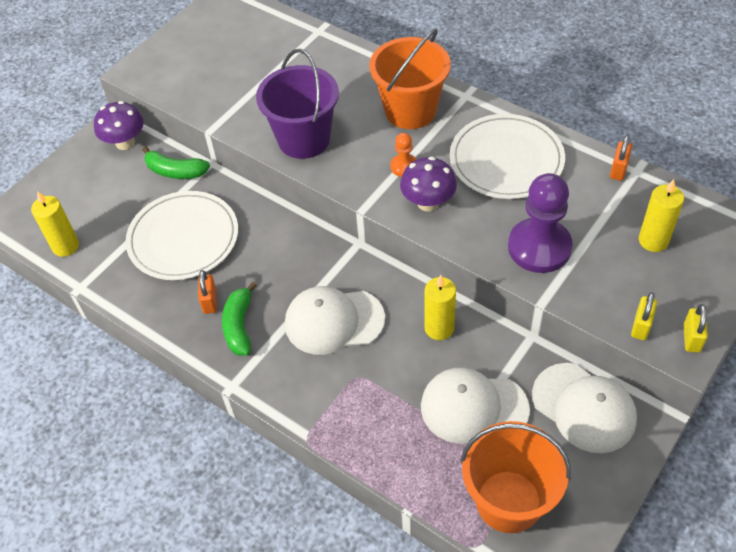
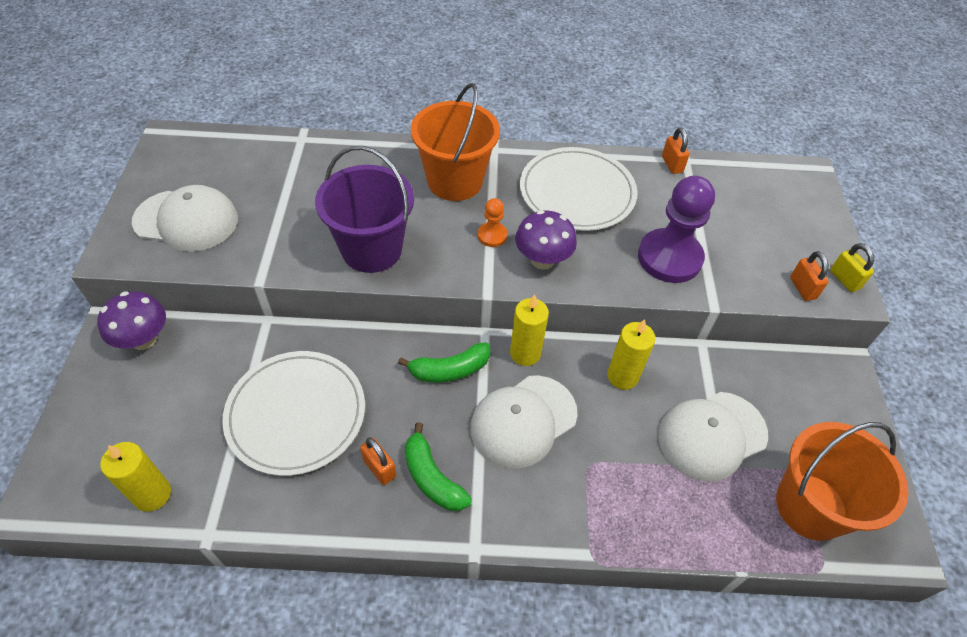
camera: 40 degrees left, 0 degrees up
green banana [142,146,210,179] -> green banana moved to [398,342,491,383]
white cap [532,363,637,453] -> white cap moved to [132,185,238,252]
yellow padlock [631,292,657,340] -> orange padlock [790,251,829,301]
yellow candle [639,179,684,252] -> yellow candle moved to [510,294,549,366]

